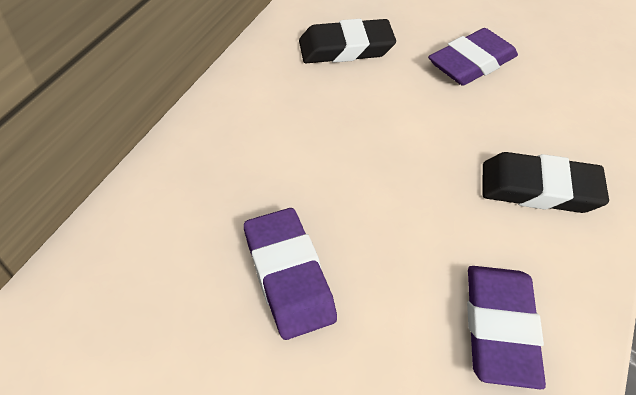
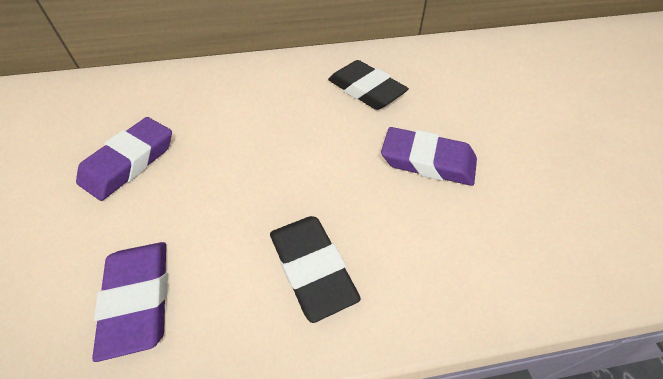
camera: 55 degrees right, 0 degrees up
purple eraser [467,266,546,390] -> purple eraser turned 75 degrees counterclockwise [92,242,168,362]

